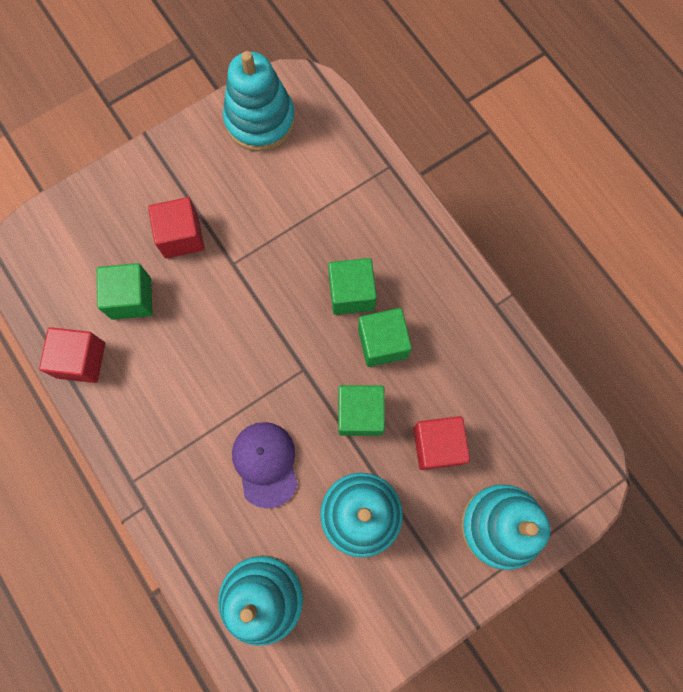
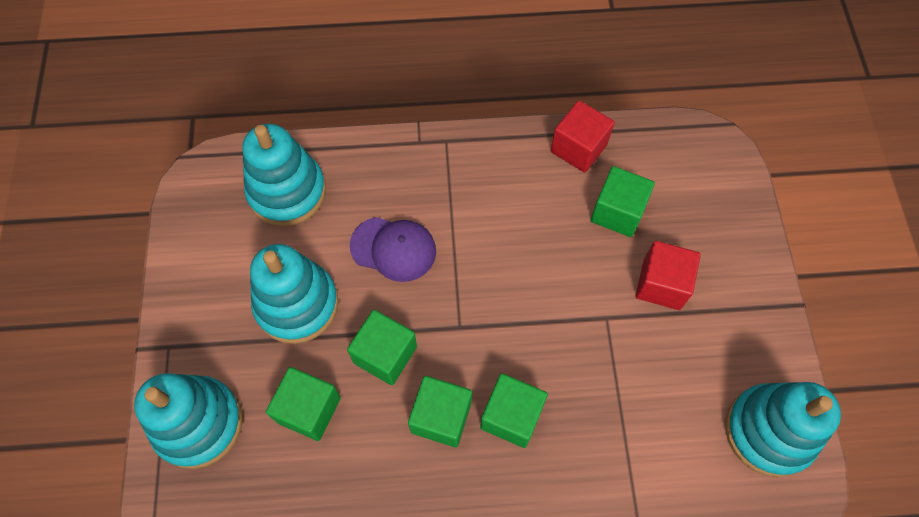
camera: 120 degrees right, 10 degrees down
red cube [413,416,470,470] -> green cube [266,367,341,441]

